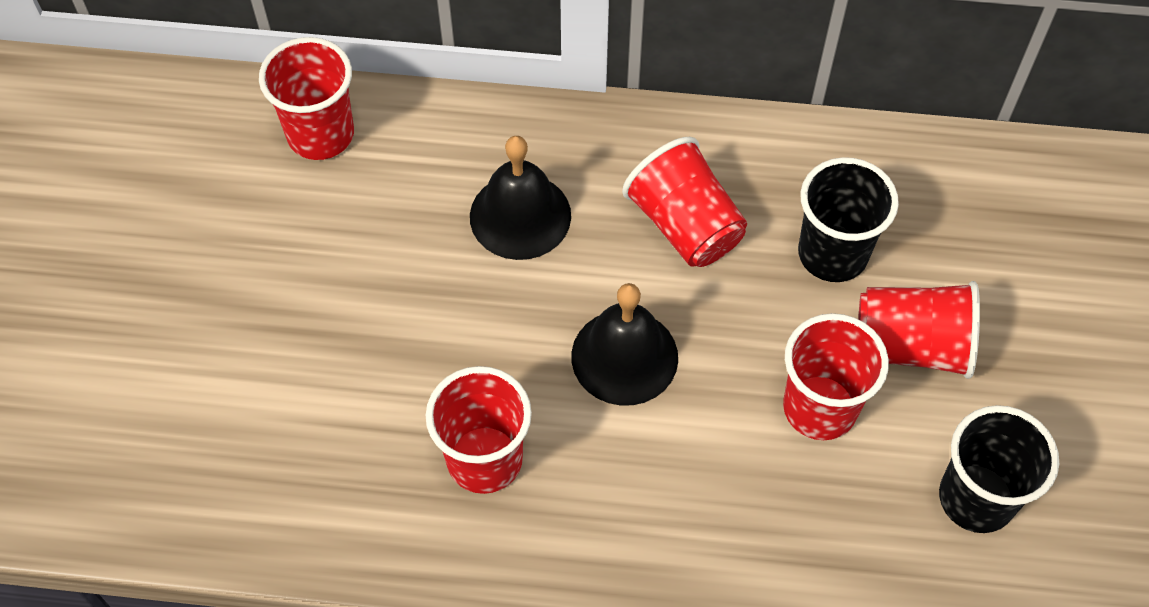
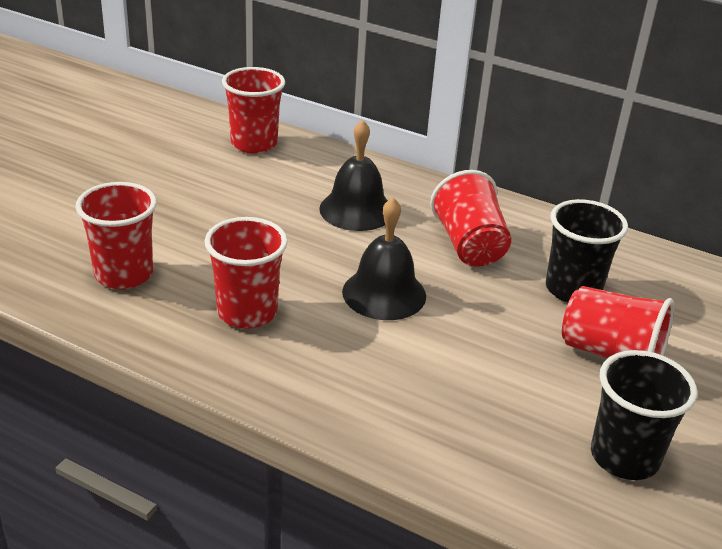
camera: 20 degrees right, 25 degrees down
red cup [783,313,889,440] -> red cup moved to [75,182,157,289]

